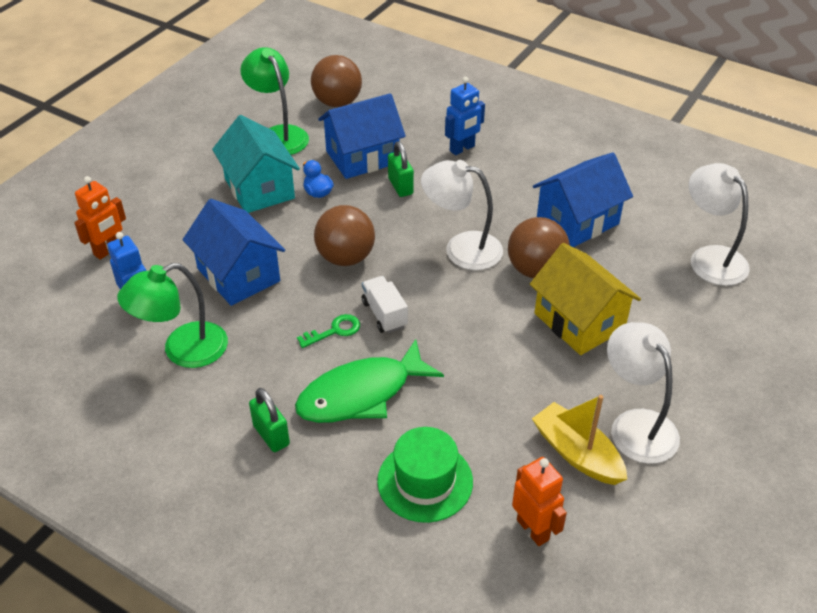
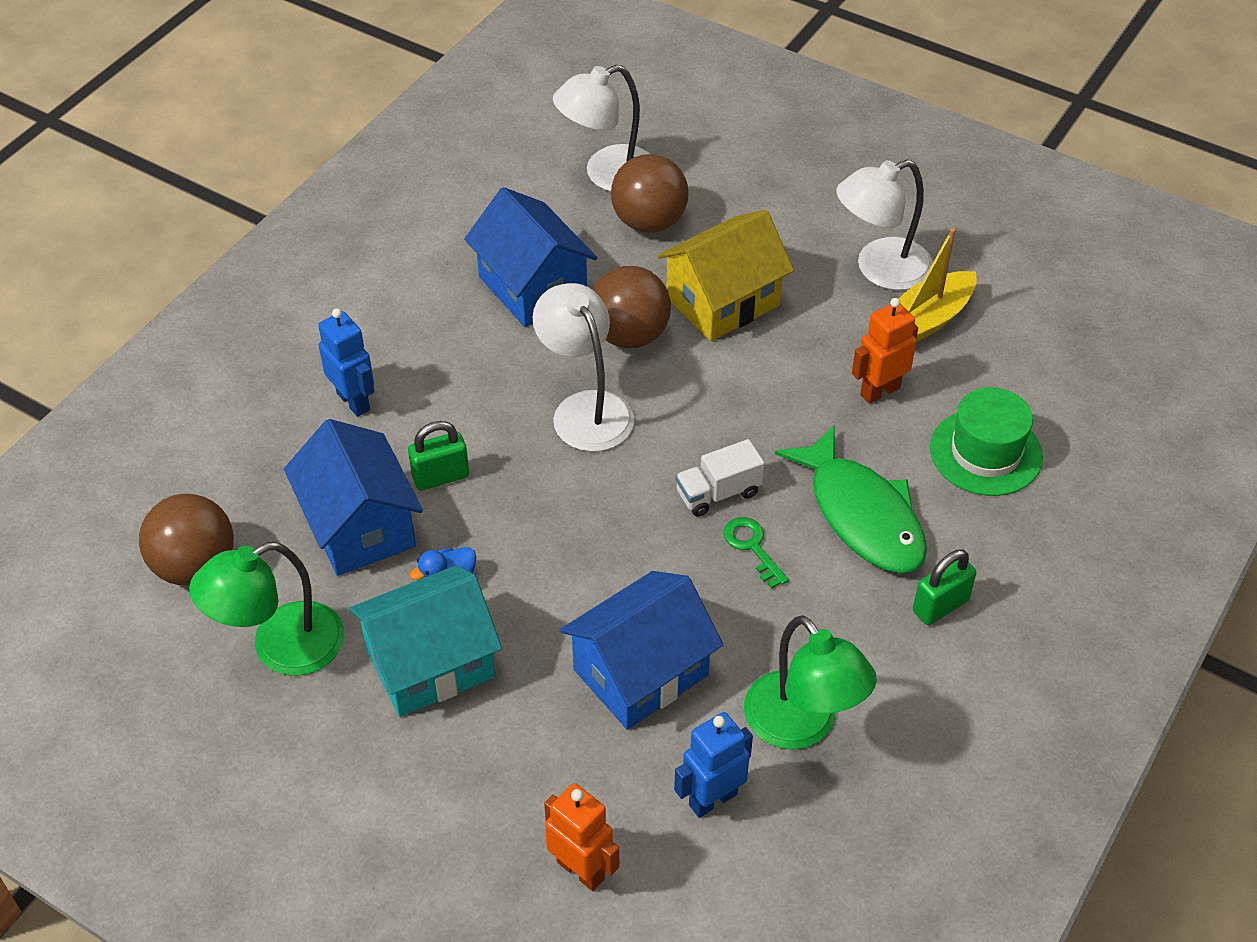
camera: 90 degrees left, 5 degrees up
brown ball [314,205,375,266] -> brown ball moved to [611,154,689,233]
white lamp [421,160,503,270] -> white lamp turned 135 degrees clockwise [533,283,634,452]
orange robot [512,457,567,546] -> orange robot moved to [852,298,918,404]

